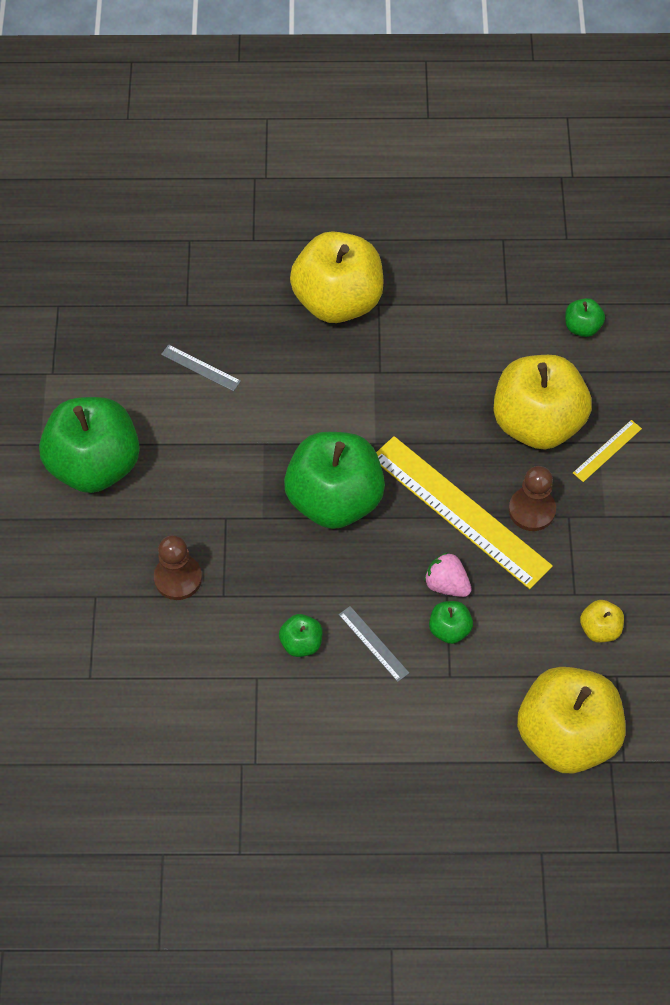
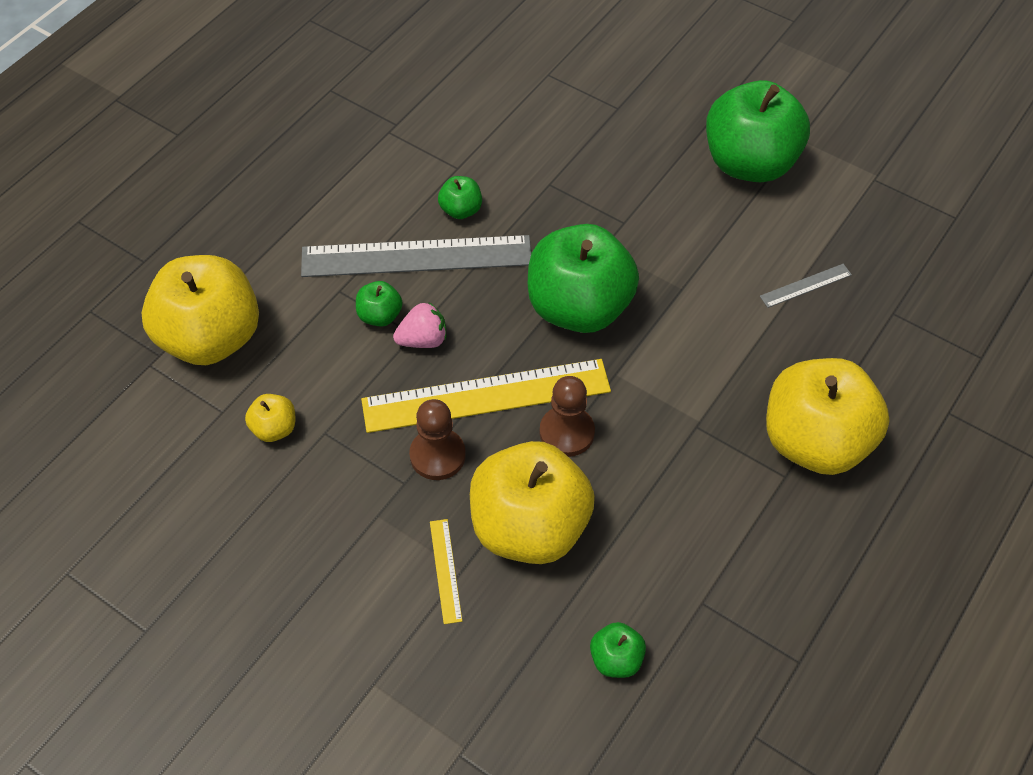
camera: 125 degrees right, 5 degrees down
brown pawn [154,535,202,600] -> brown pawn moved to [540,376,595,457]
grey ruler [339,606,409,682] -> grey ruler [301,235,531,277], size x2.37

